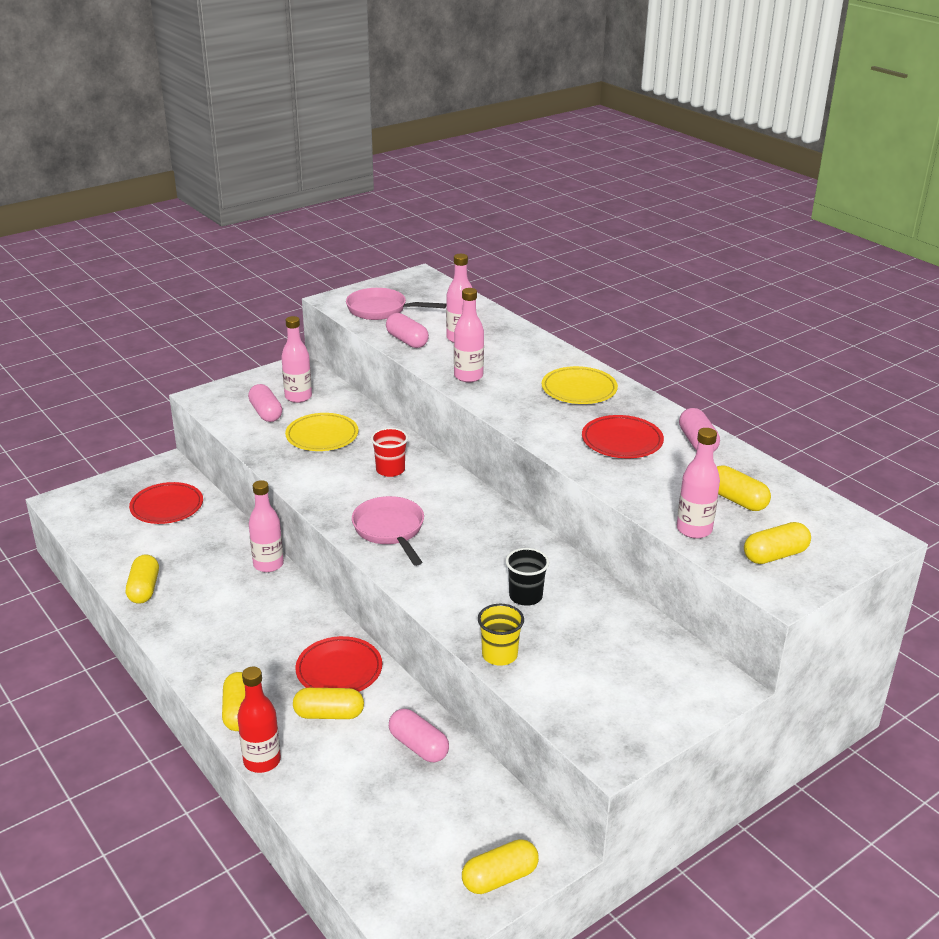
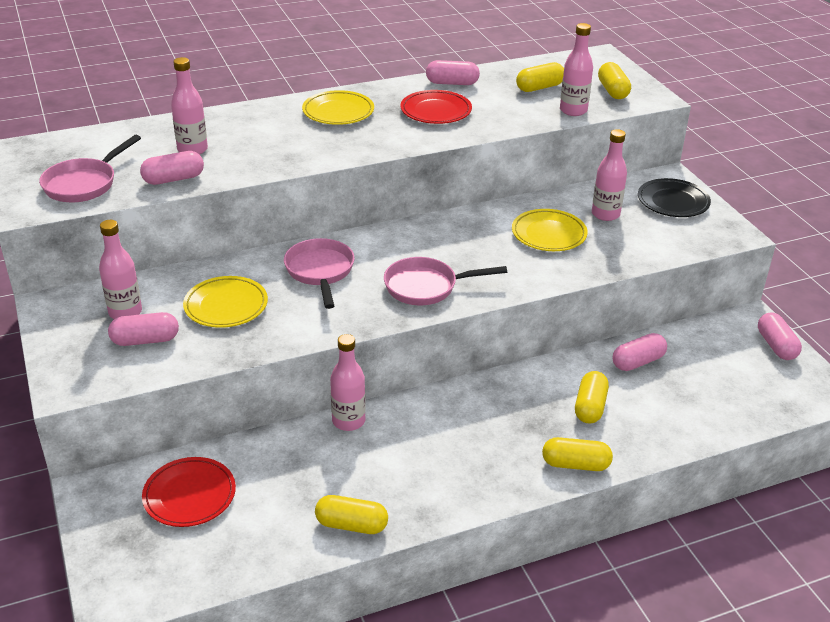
camera: 75 degrees left, 5 degrees up
red bottle [237,667,281,773] -> none
red plate [295,636,382,692] -> none
red cup [371,428,408,477] -> pink pan [284,238,355,309]
pink bottle [454,288,484,382] -> pink bottle moved to [592,129,627,221]
yellow capsule [462,839,539,894] -> pink capsule [758,312,802,360]
yellow cup [478,604,524,666] -> none
black cup [506,548,549,606] -> yellow plate [512,209,588,251]
none -> black plate [638,178,711,217]

